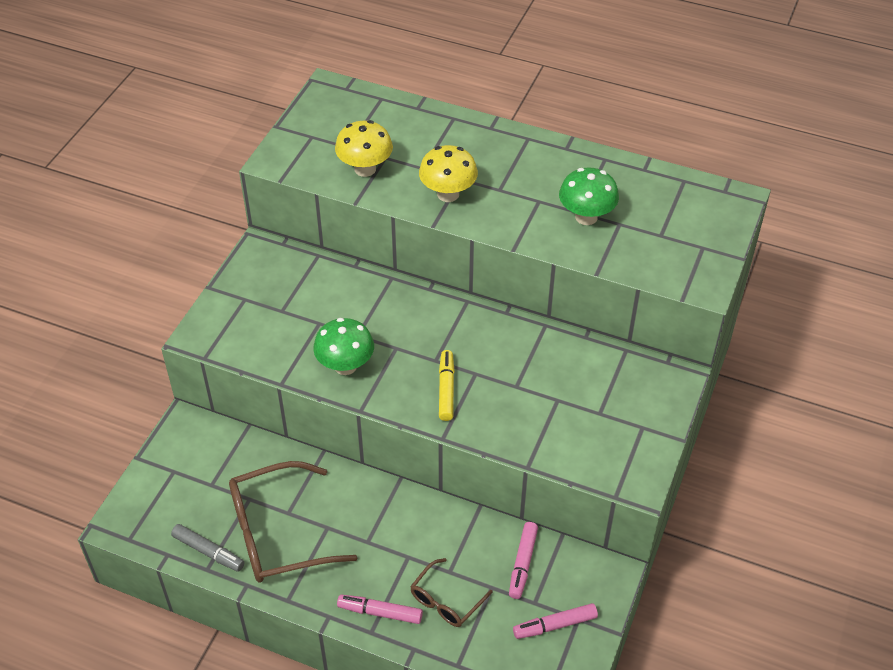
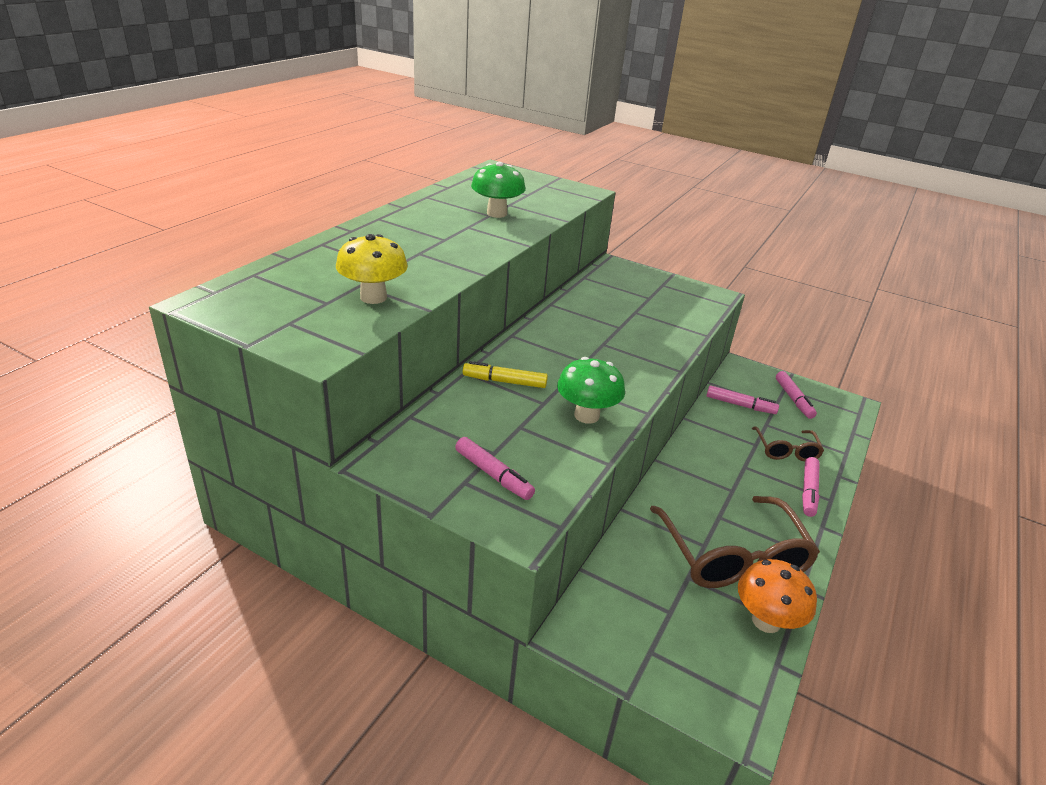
camera: 85 degrees left, 15 degrees down
grey marker [171,524,245,572] -> orange mushroom [738,559,817,633]
brown glasses [410,558,493,627] -> brown glasses turned 45 degrees clockwise [752,427,824,461]
yellow mushroom [419,145,478,202] -> none
yellow marker [439,350,455,421] -> yellow marker moved to [463,361,548,388]
none -> pink marker [455,437,535,500]

